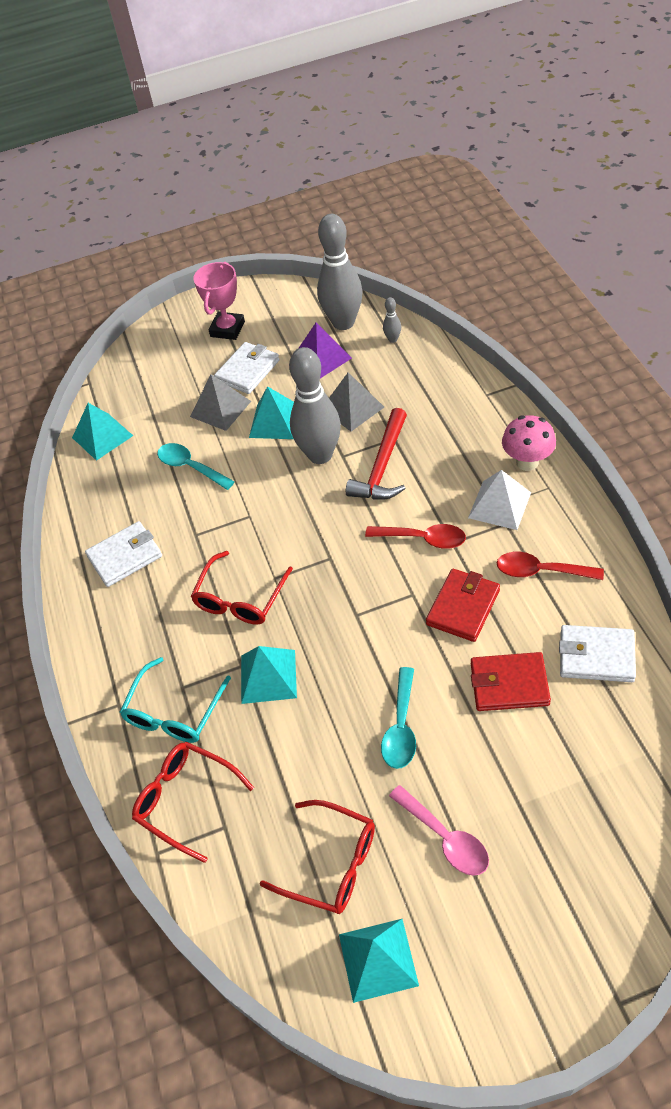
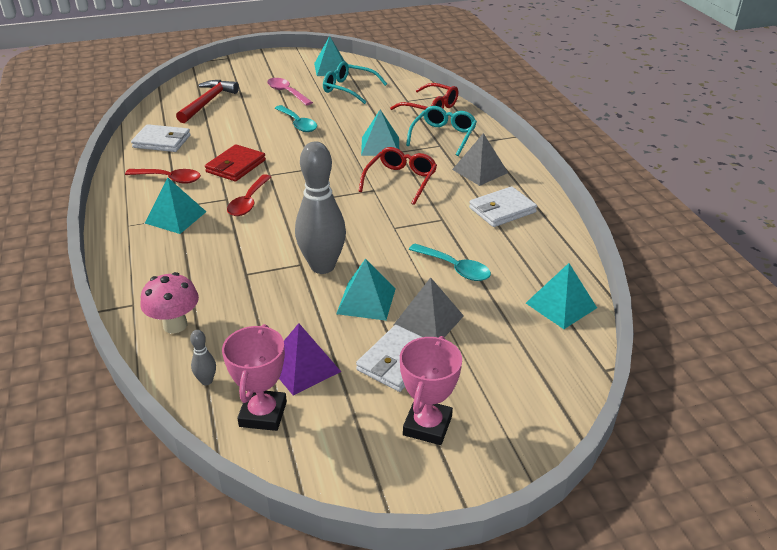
camera: 175 degrees right, 15 degrees down
red glasses [260,800,375,914] -> turquoise glasses [323,61,387,104]
grey bowling pin [317,214,363,330] -> pink trophy [222,324,287,431]
grey pyramid [329,373,384,431] -> grey pyramid moved to [452,133,508,186]
red hammer [346,408,407,500] -> red hammer moved to [176,80,239,123]
red spoon [365,524,466,549] -> red spoon turned 90 degrees counterclockwise [227,174,271,216]
turquoise spoon [381,667,416,769] -> turquoise spoon turned 135 degrees clockwise [275,105,317,132]
white pyramid [468,470,531,530] -> turquoise pyramid [145,178,206,234]
red wallet [471,652,551,711] -> none
pink mushroom [502,415,556,471] -> pink mushroom moved to [140,272,199,334]

